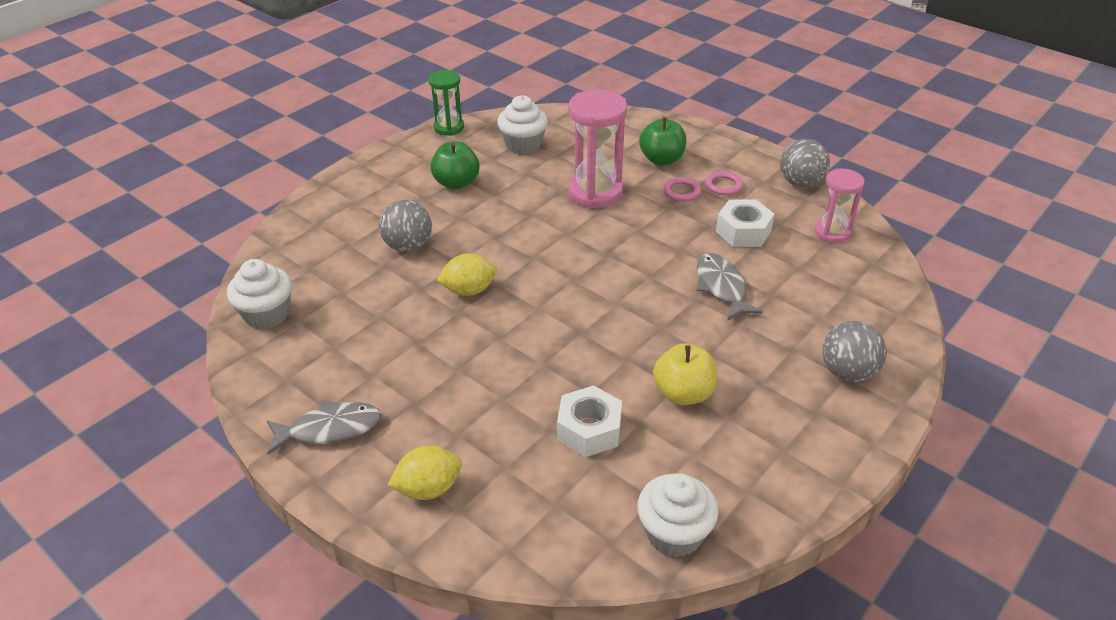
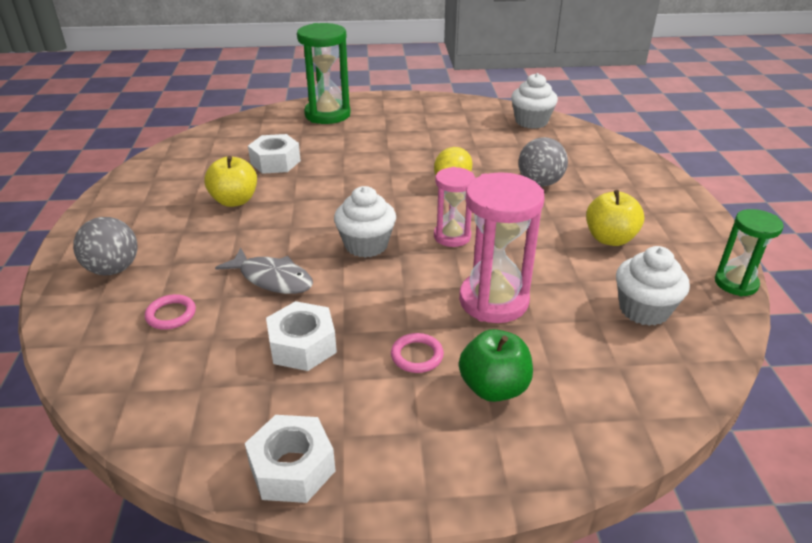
camera: 135 degrees right, 5 degrees down
grey fish [266,400,381,455] -> none
yellow lemon [388,446,462,500] -> green hourglass [297,23,351,124]
green apple [430,141,480,189] -> yellow apple [586,190,644,246]
white cupcake [637,473,718,557] -> white cupcake moved to [334,186,396,258]
pink ring [705,171,743,195] -> pink ring moved to [145,294,196,330]
grey ball [780,139,830,187] -> white nut [245,415,336,503]
pink hourglass [815,168,865,243] -> pink hourglass moved to [434,167,475,247]

